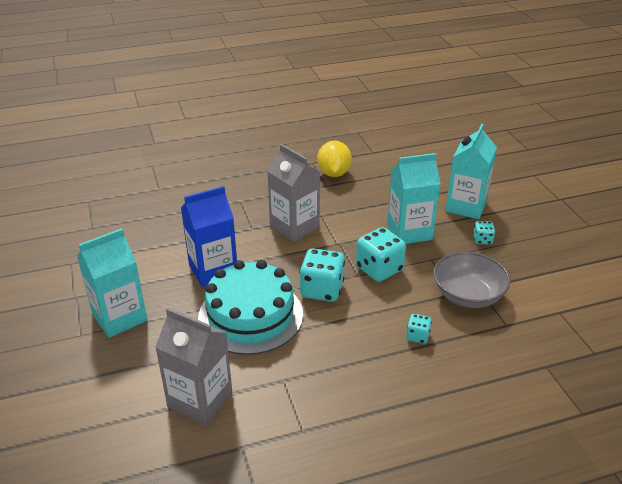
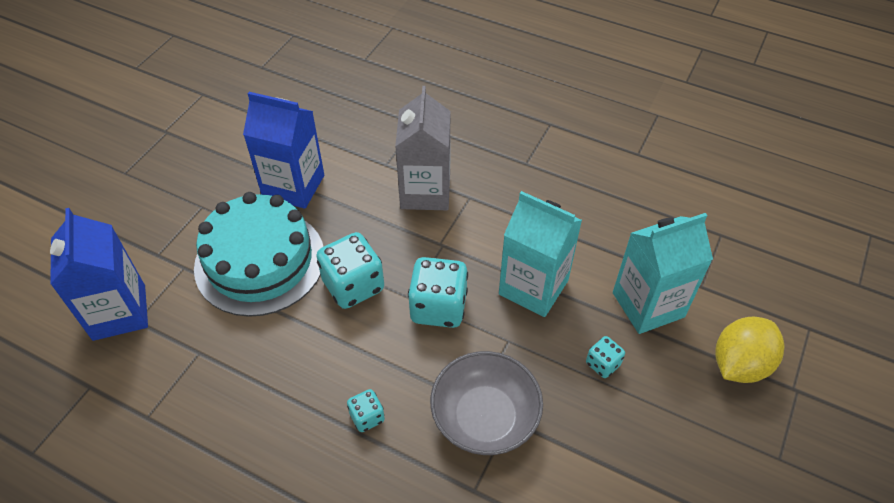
camera: 45 degrees right, 15 degrees up
turquoise carton [77,228,147,338] -> none
grey carton [155,308,232,426] -> blue carton [50,208,148,341]
yellow lemon [317,141,352,177] -> yellow lemon moved to [715,317,784,383]

